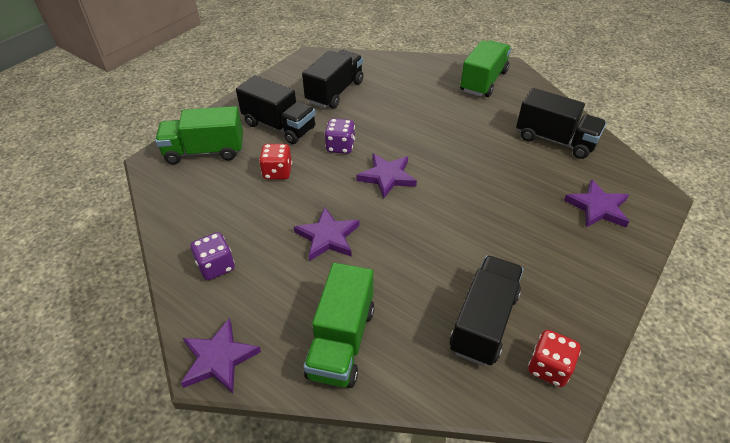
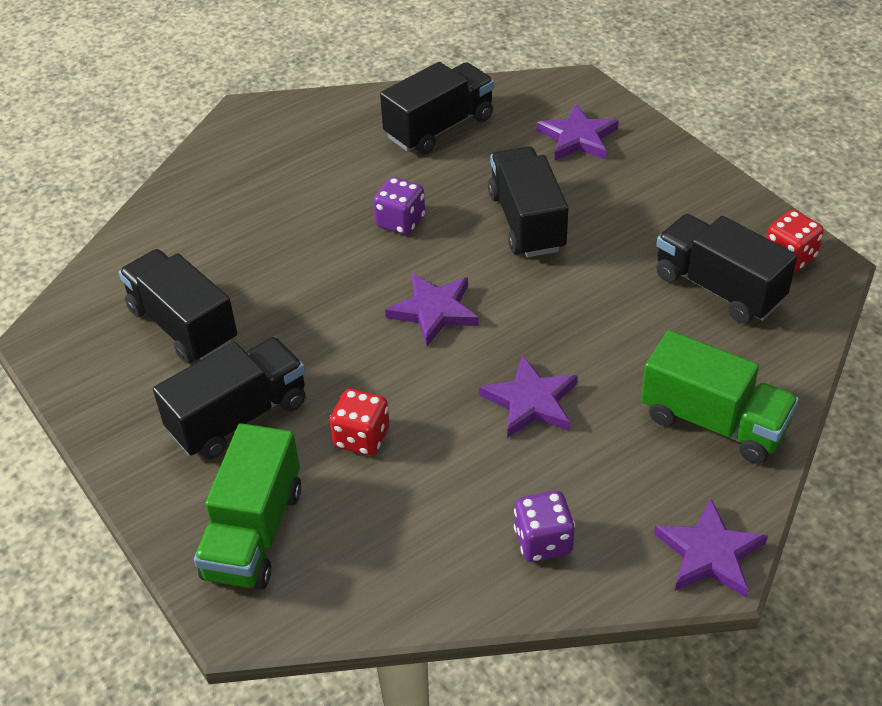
camera: 70 degrees left, 0 degrees up
purple dice [325,118,355,154] -> purple dice moved to [373,177,425,235]
green truck [460,40,511,97] -> none
none -> black truck [488,146,568,257]

